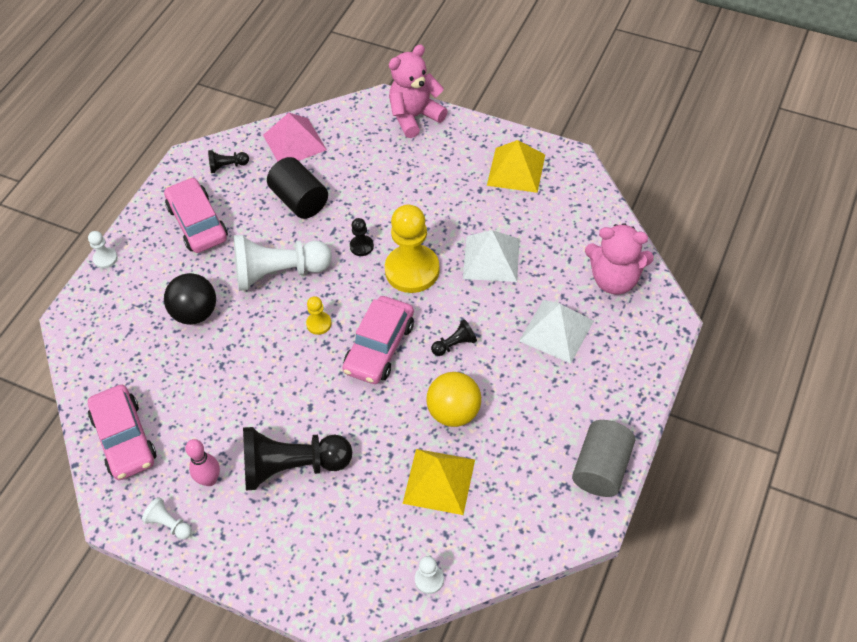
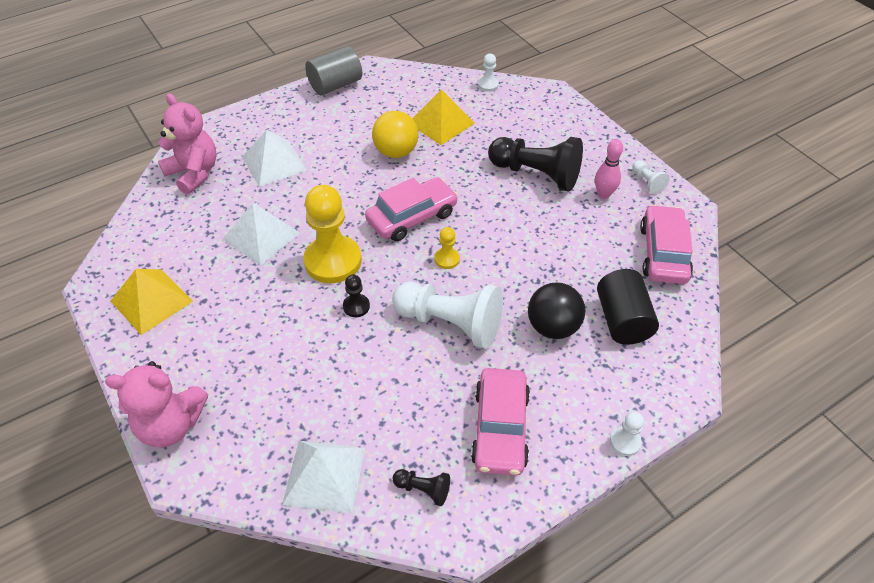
camera: 150 degrees left, 5 degrees down
pink pyramid [263,113,327,161] -> white pyramid [282,441,365,513]
black cylinder [267,157,328,219] -> black cylinder moved to [597,269,659,345]
black pawn [431,319,477,356] -> none

